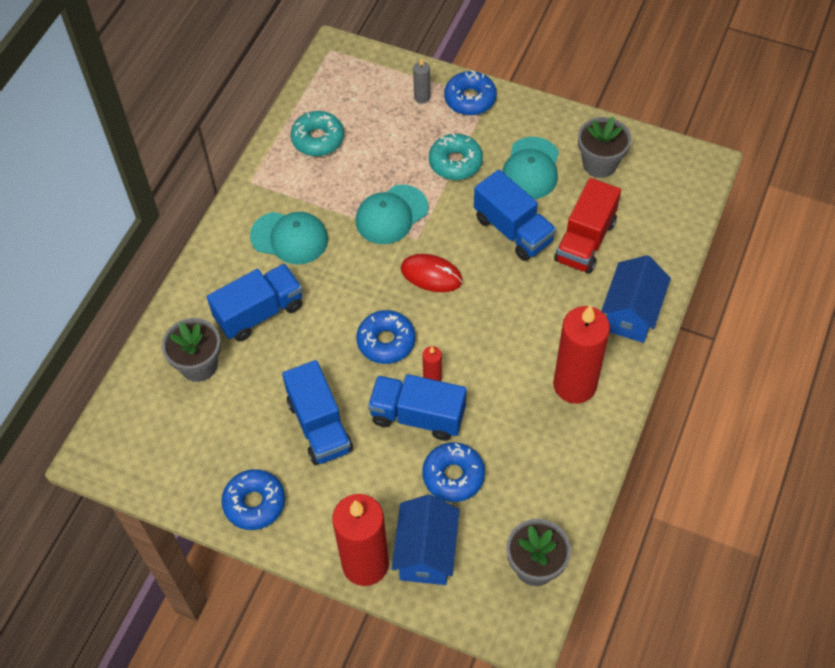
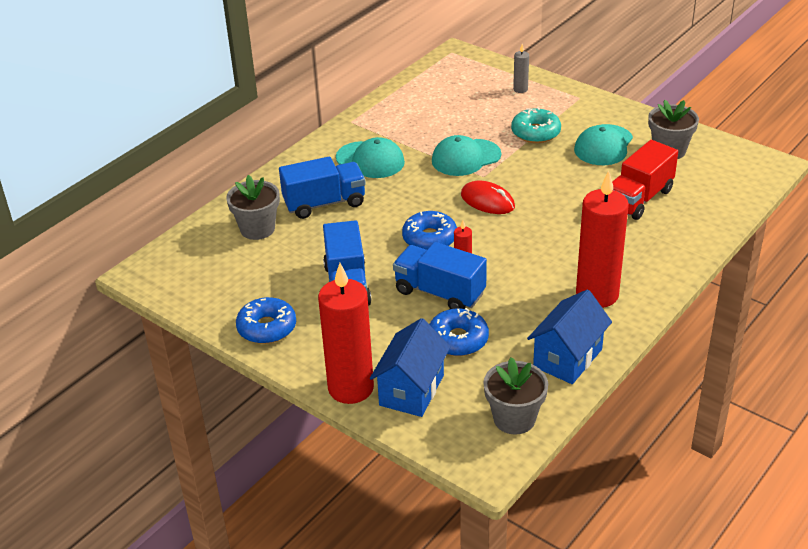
camera: 15 degrees right, 20 degrees down
turquoise donut [291,111,344,156] -> none
blue donut [444,71,497,115] -> none
blue truck [474,170,556,261] -> none
blue house [601,255,671,343] -> blue house moved to [527,289,612,384]

